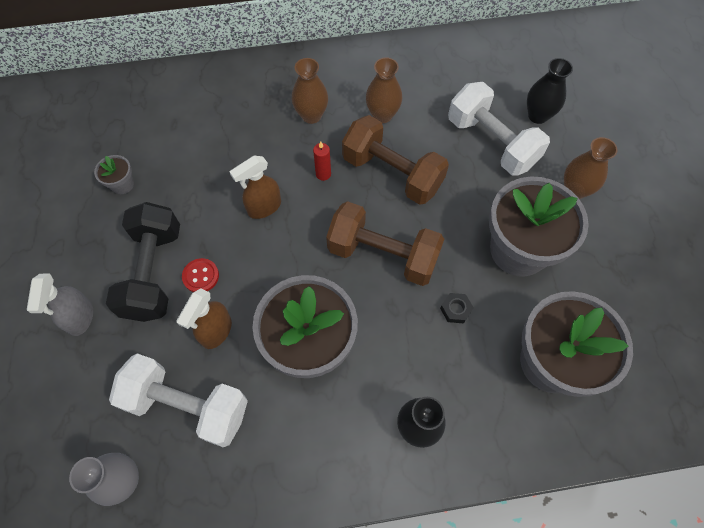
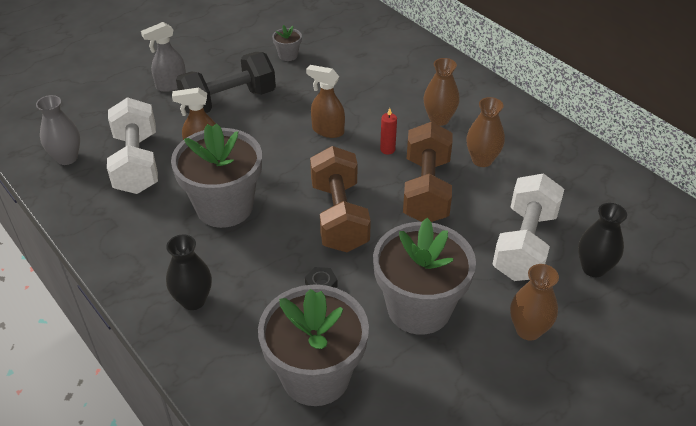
camera: 60 degrees right, 20 degrees down
red button [182,258,219,292] -> none

